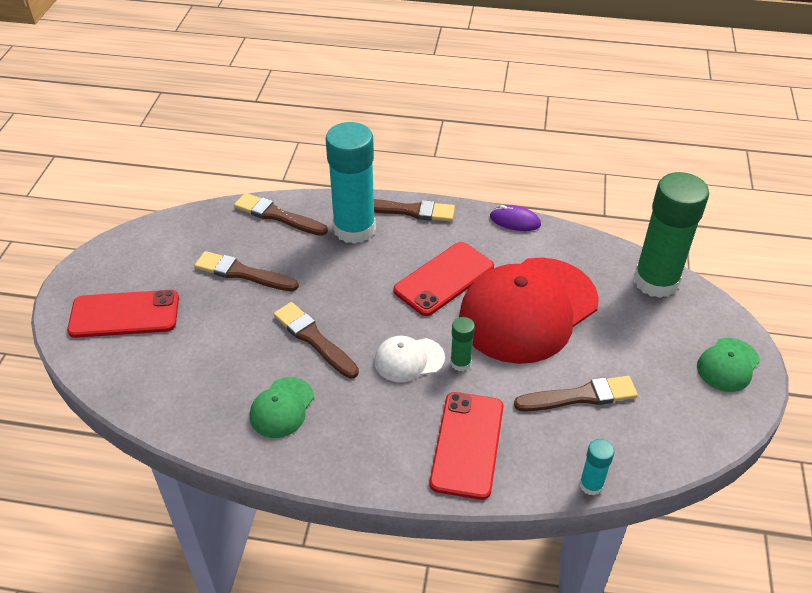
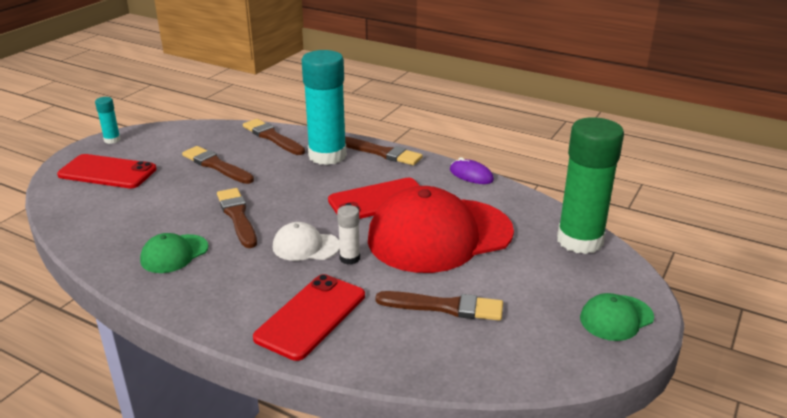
camera: 20 degrees right, 15 degrees down
green glue stick [450,317,475,371] -> white glue stick [337,205,360,265]
turquoise glue stick [579,439,615,496] -> turquoise glue stick moved to [95,97,121,144]

